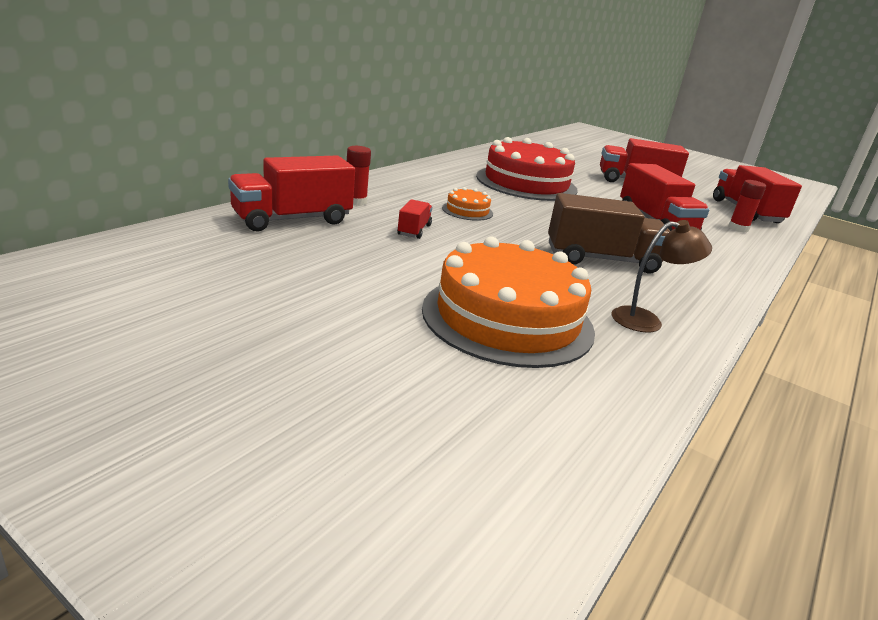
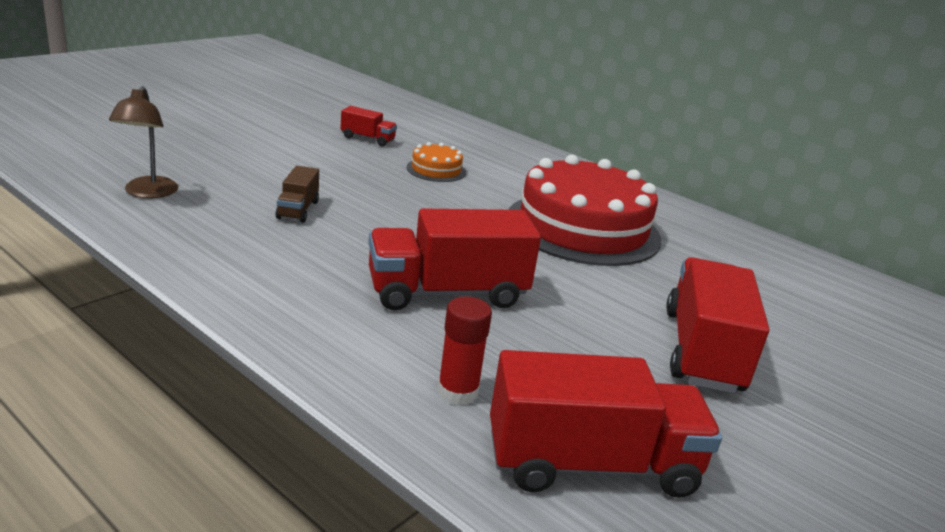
camera: 95 degrees right, 0 degrees up
red truck [228,155,355,232] -> none
red glue stick [347,146,371,206] -> none
orange cake [422,236,595,368] -> none
brown truck [548,193,670,274] -> brown truck [275,166,319,223], size x0.49

